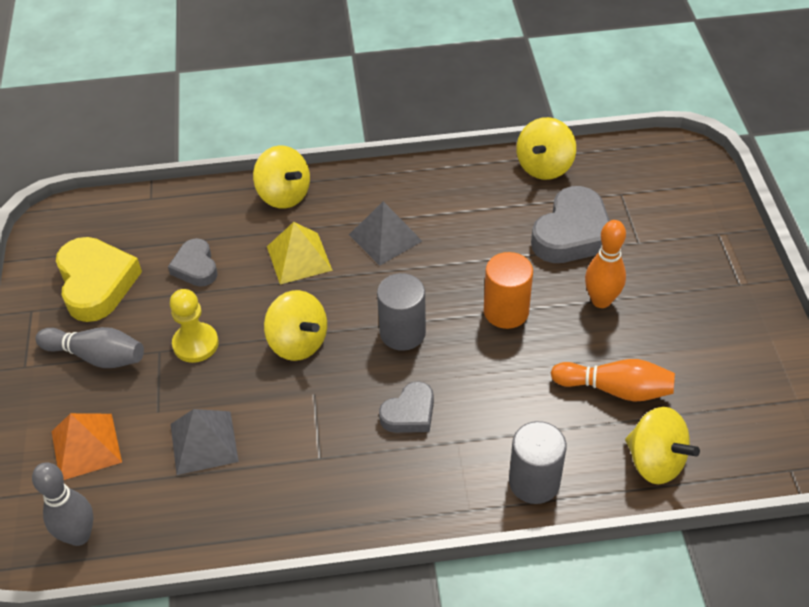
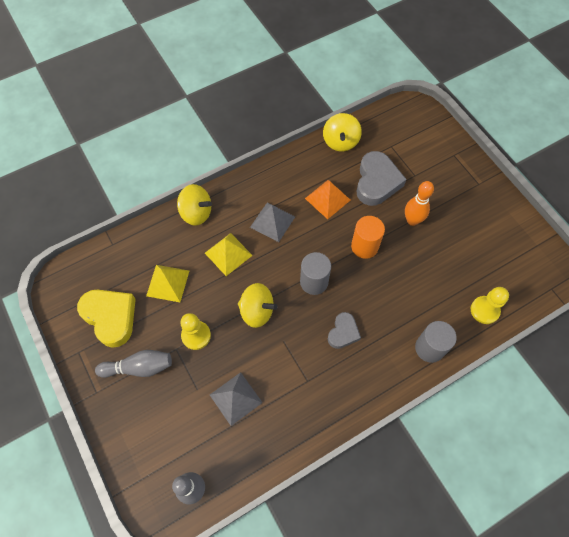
camera: 25 degrees left, 15 degrees up
orange pyramid [51,413,122,480] -> orange pyramid moved to [305,180,351,219]
grey heart [168,238,217,287] -> yellow pyramid [146,265,189,302]
orange bowling pin [551,359,675,402] -> none
yellow spinning top [625,407,700,484] -> yellow pawn [471,287,509,324]

